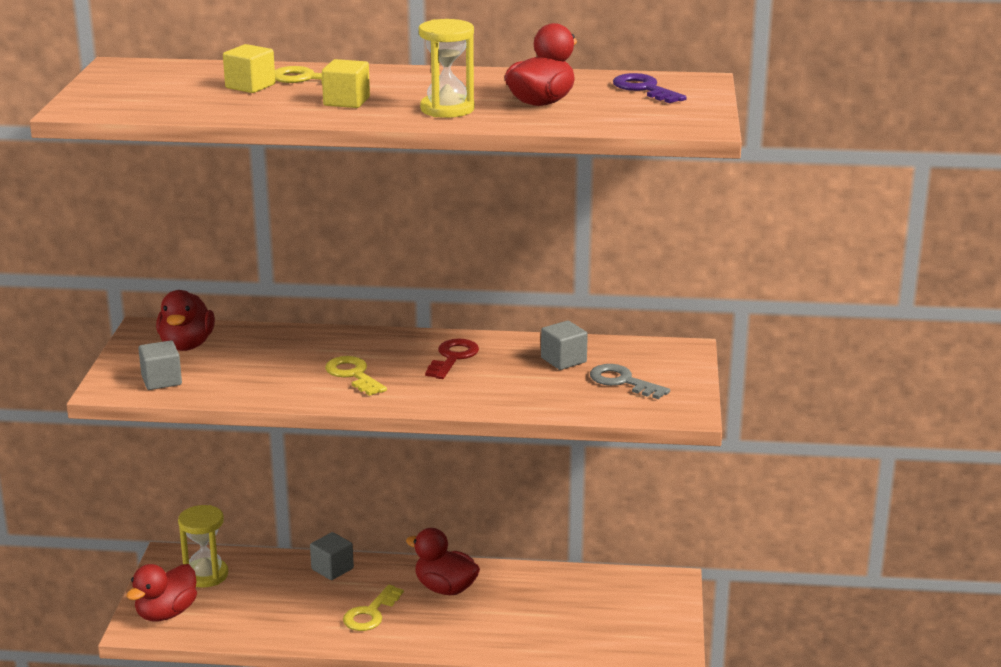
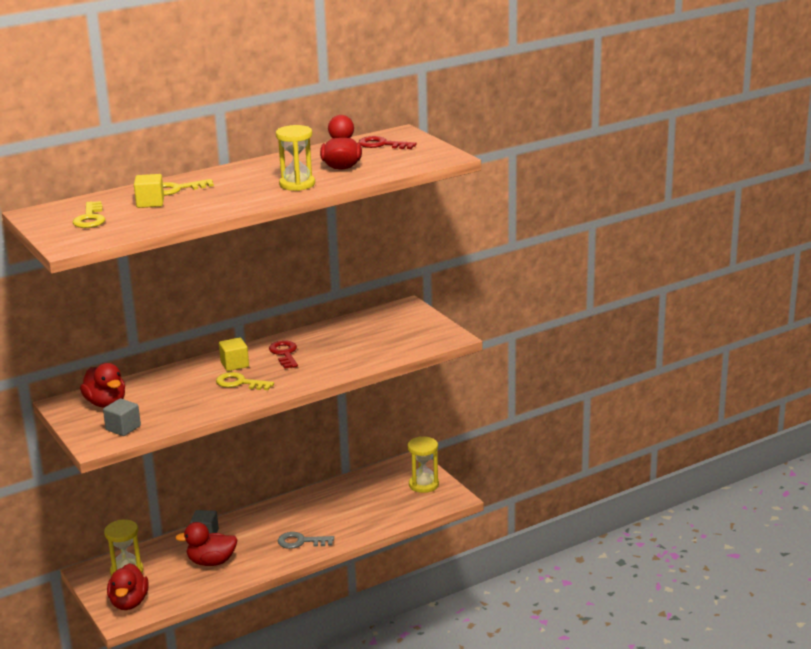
camera: 35 degrees left, 0 degrees up
yellow cube [322,59,370,108] -> yellow cube moved to [219,337,249,371]
yellow key [343,585,404,631] -> yellow key moved to [73,201,105,228]
red duck [406,528,480,595] -> red duck moved to [175,522,238,566]
grey cube [541,321,588,370] -> none
grey key [590,364,670,399] -> grey key moved to [278,532,334,549]
purple key [613,73,687,103] -> red key [359,136,416,149]
none -> yellow hourglass [408,437,439,493]

